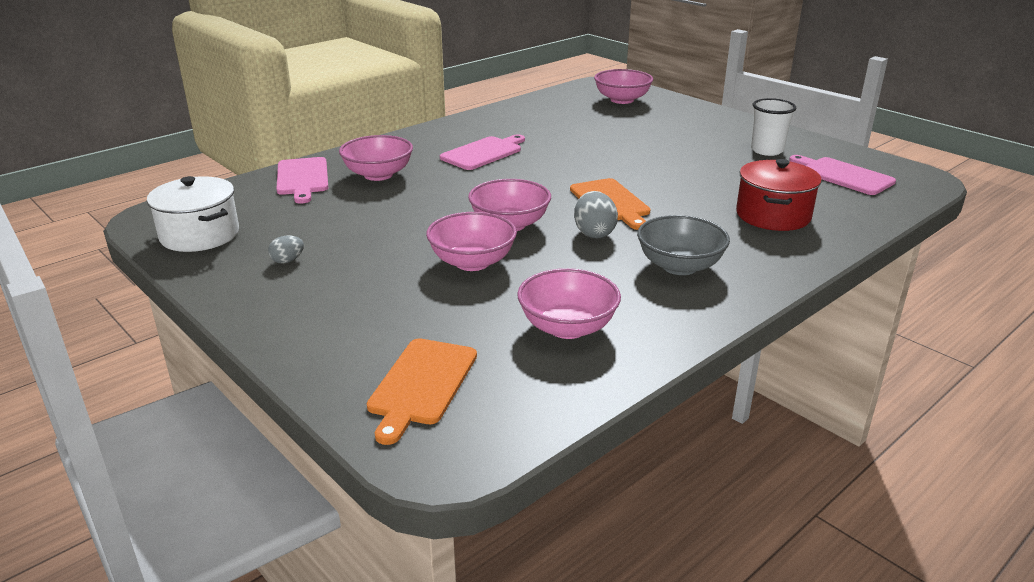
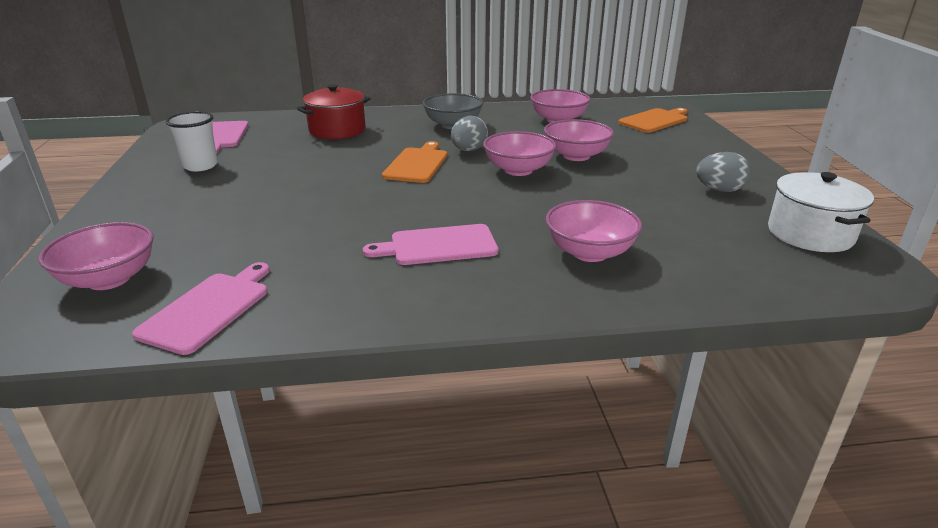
camera: 145 degrees left, 0 degrees up
grey egg [268,236,304,264] -> grey egg [696,152,751,192], size x1.70
pink cutting board [277,157,328,204] -> pink cutting board moved to [132,262,270,355]

